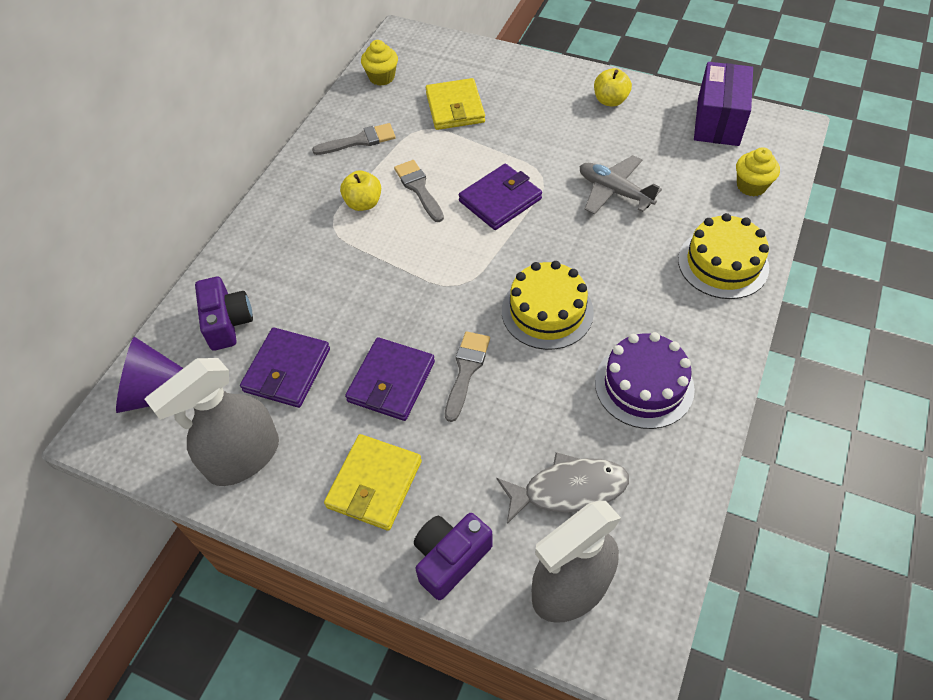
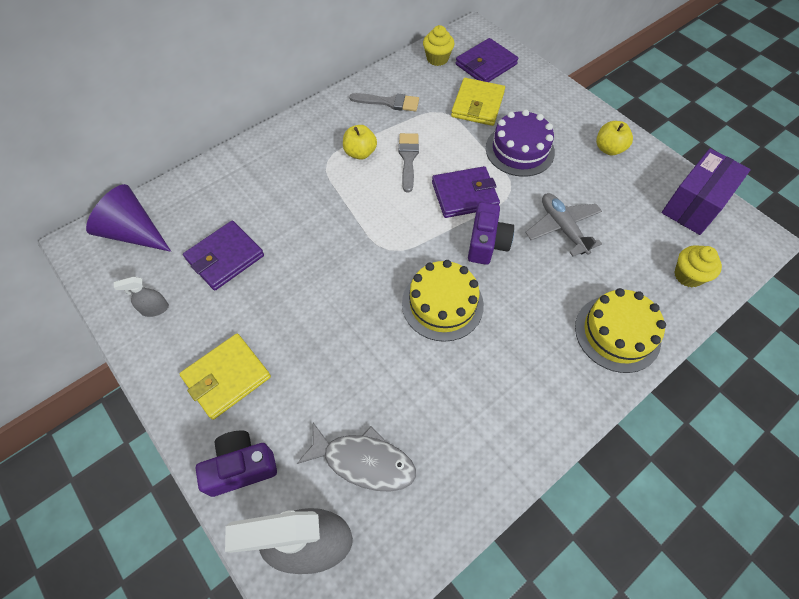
camera: 25 degrees right, 5 degrees up
grey spray bottle [145,358,279,486] -> grey spray bottle [114,277,169,317], size x0.44
purple camera [195,277,253,351] -> purple camera moved to [468,202,514,265]
purple wallet [345,337,435,421] -> purple wallet moved to [456,38,518,82]
grey brush [445,331,490,422] -> none
purple cake [595,332,695,429] -> purple cake moved to [486,109,555,177]

